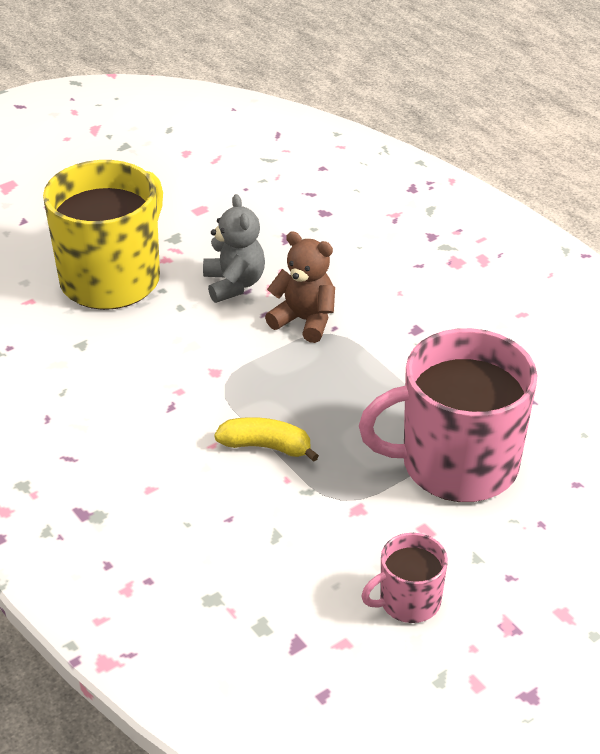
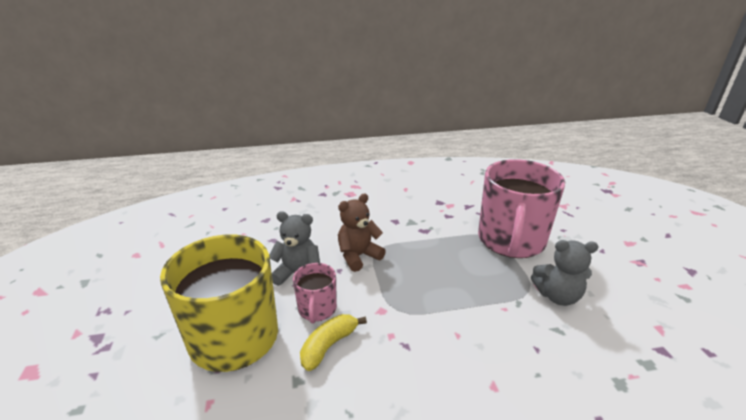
camera: 65 degrees left, 10 degrees down
yellow banana [214,417,319,462] -> yellow banana moved to [300,314,367,371]
pink mug [361,533,448,623] -> pink mug moved to [293,263,337,324]
none -> grey teddy bear [531,240,599,306]

